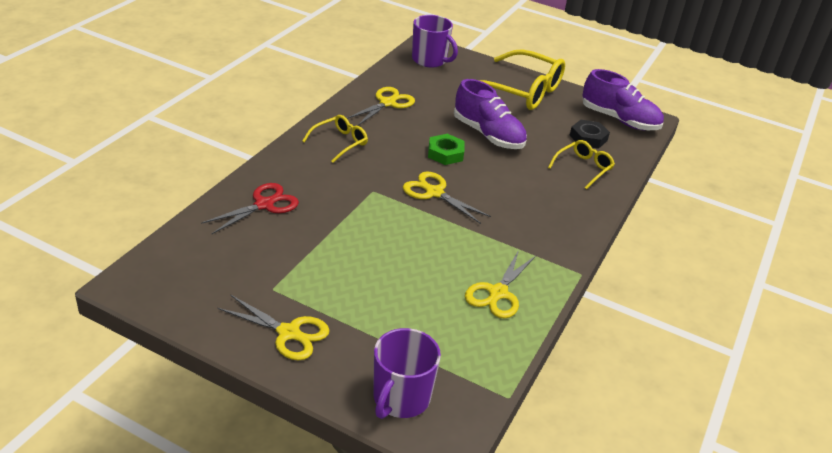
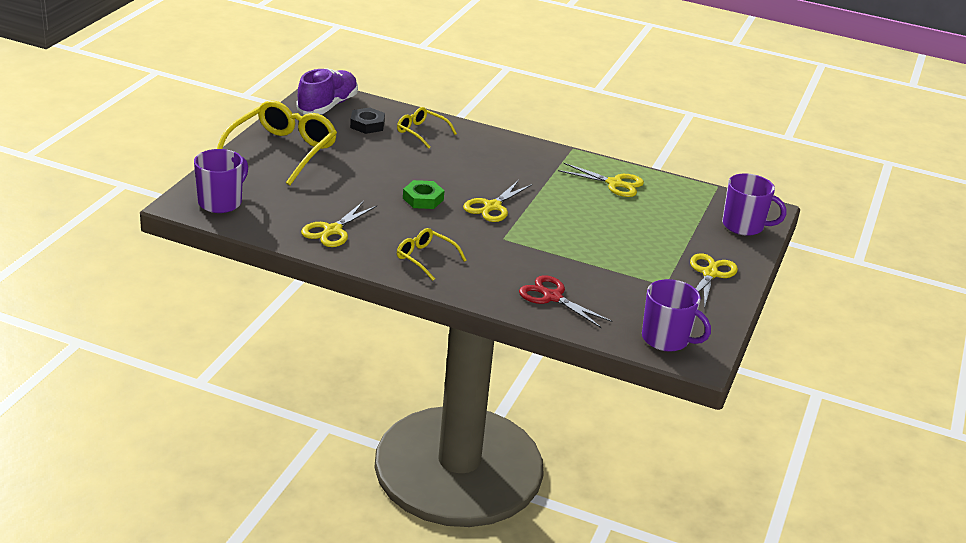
camera: 95 degrees left, 5 degrees down
yellow scissors [347,87,415,126] -> yellow scissors turned 90 degrees counterclockwise [301,201,377,247]
purple shoe [454,79,527,149] -> none
none -> purple mug [642,279,711,352]

